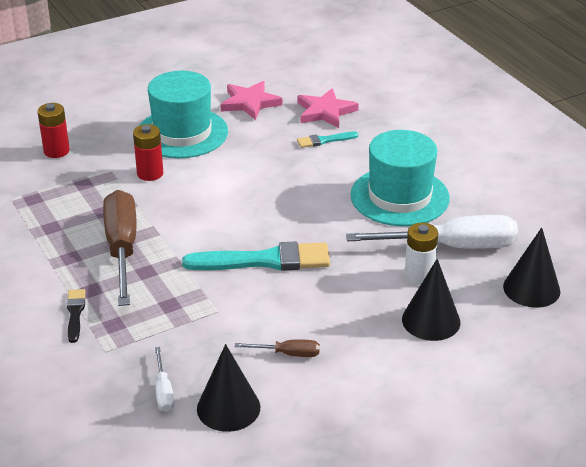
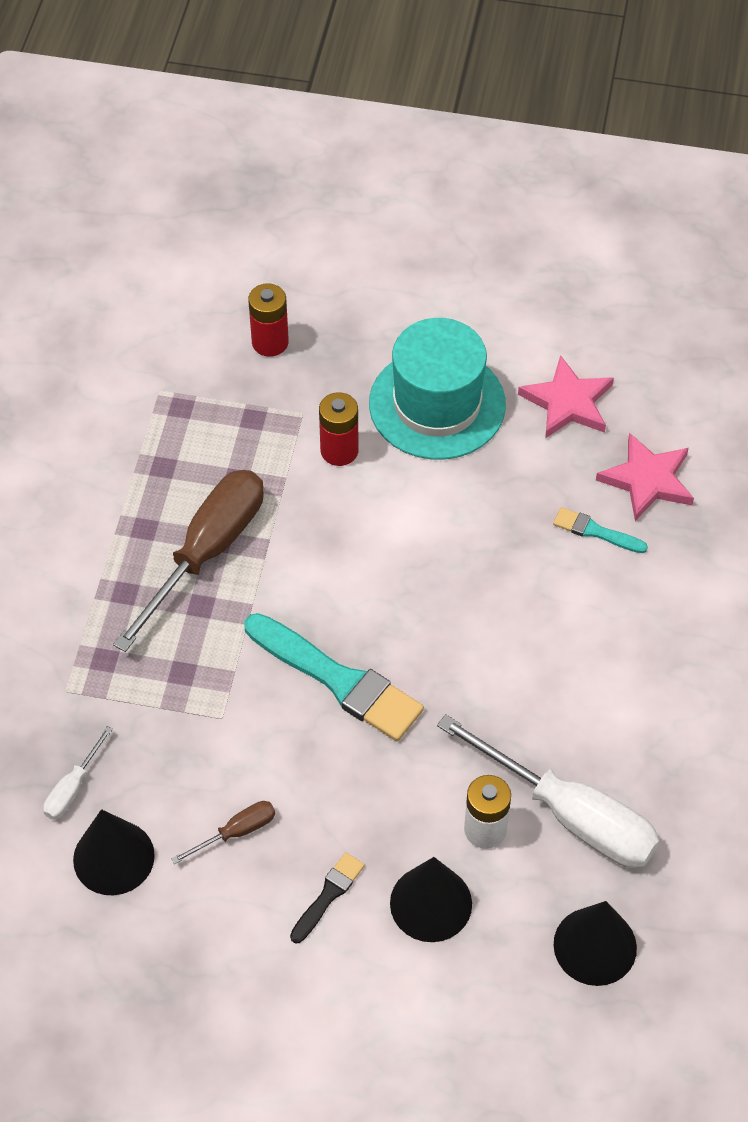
camera: 40 degrees right, 20 degrees up
black brush [66,289,86,343] -> black brush moved to [290,852,365,943]
brown screwdriver [234,339,320,357] -> brown screwdriver turned 75 degrees counterclockwise [171,801,275,864]
turquoise hat [350,130,450,226] -> none

